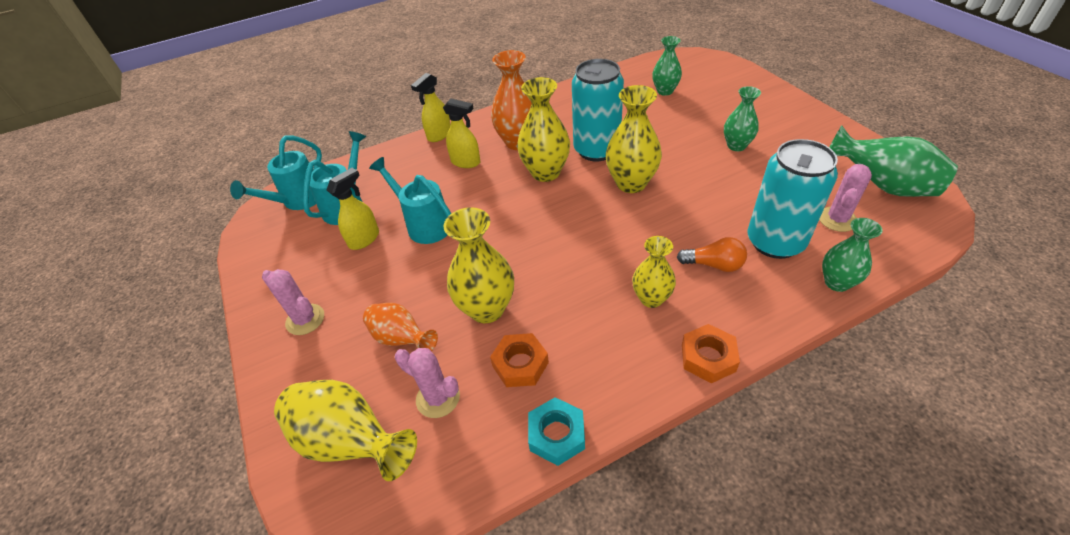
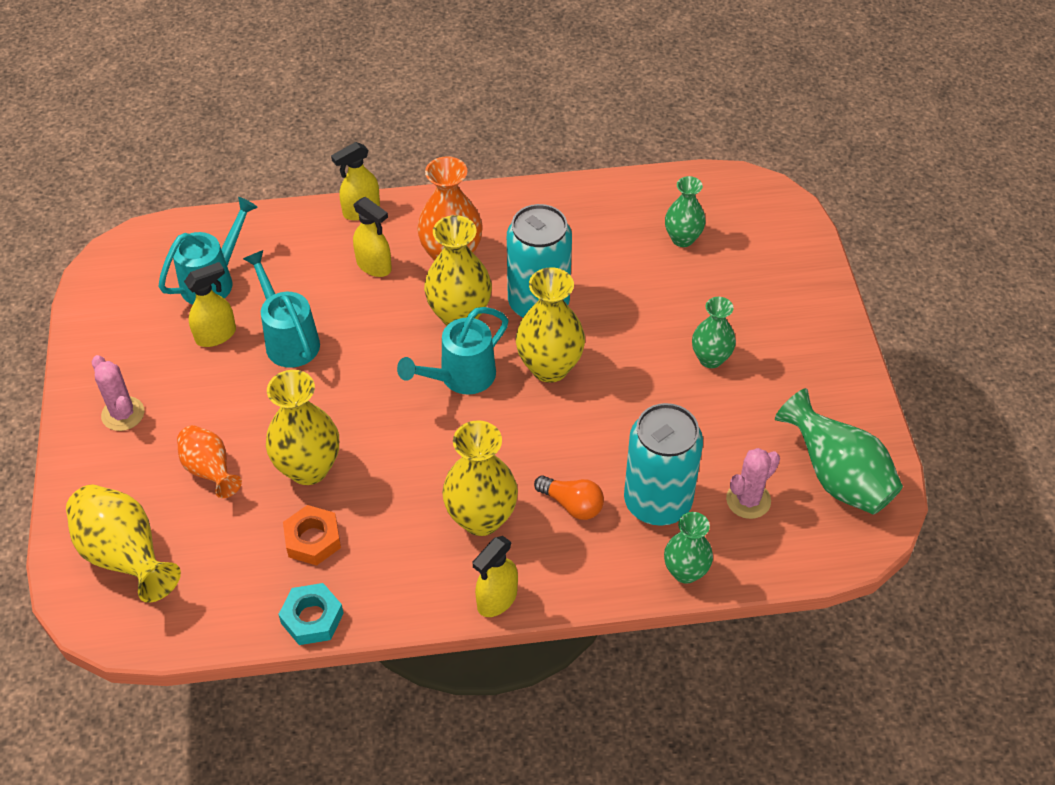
camera: 15 degrees right, 5 degrees up
turquoise watering can [230,135,322,210] -> turquoise watering can moved to [397,307,509,395]
pink cactus [395,348,460,418] -> none
yellow vase [632,236,676,308] -> yellow vase [442,420,518,536], size x1.57
orange nut [682,324,740,383] -> yellow spray bottle [473,536,518,617]

